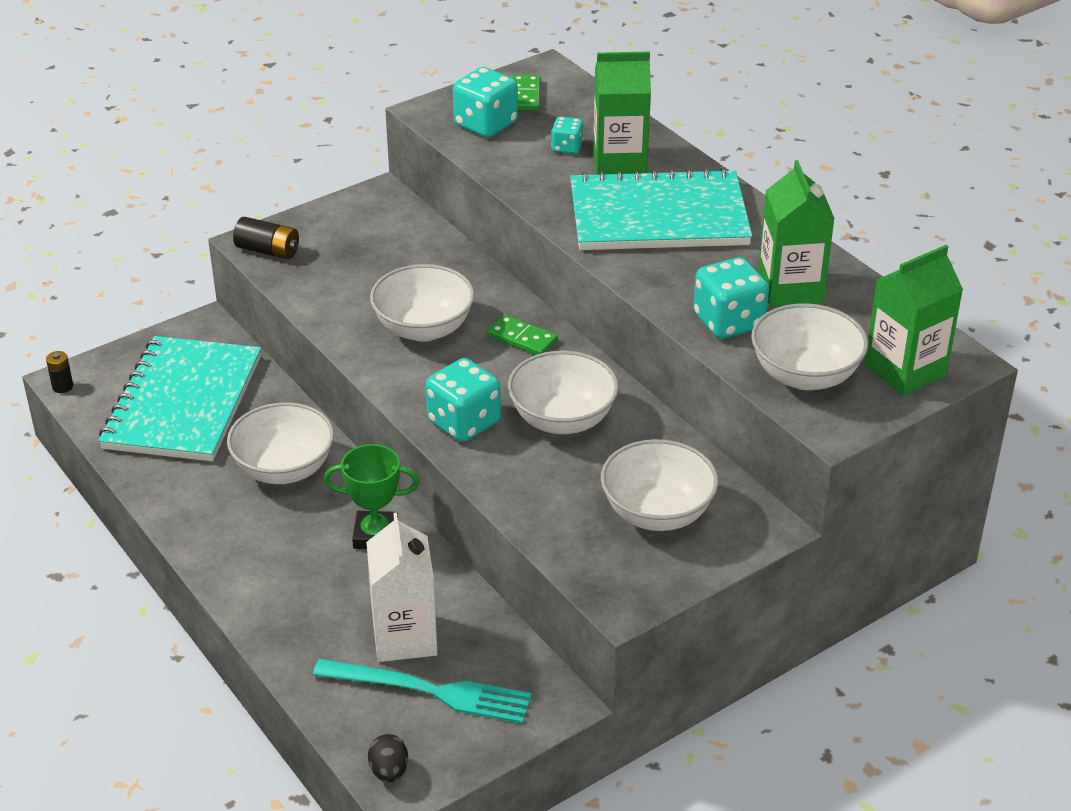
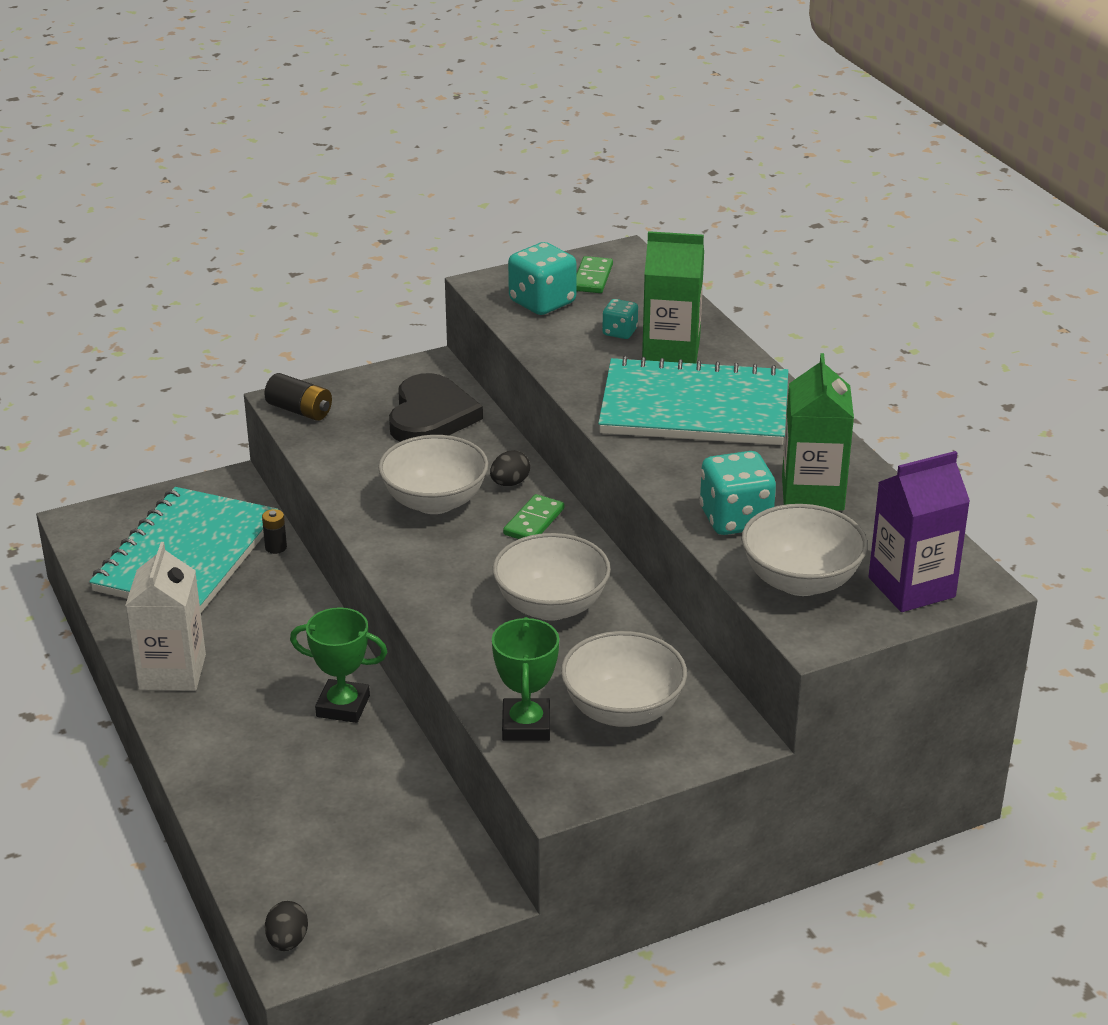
camera: 10 degrees right, 5 degrees down
black battery [46,351,73,393] -> black battery moved to [262,509,287,554]
white bowl [227,402,334,484] -> none
turquoise fork [313,659,532,724] -> none
white carton [366,512,437,662] -> white carton moved to [125,542,206,691]
turquoise dice [426,358,501,442] -> none
green domino [487,315,558,355] -> green domino turned 75 degrees clockwise [503,494,564,539]
green carton [864,245,963,396] -> purple carton [868,451,970,612]
none -> black heart [389,373,483,442]
none -> black egg [490,450,530,486]
none -> green trophy [492,617,559,741]

